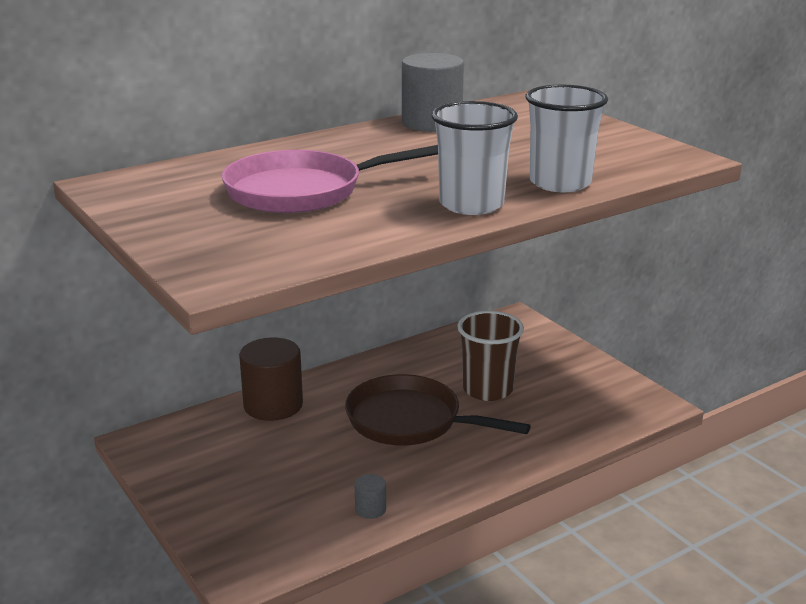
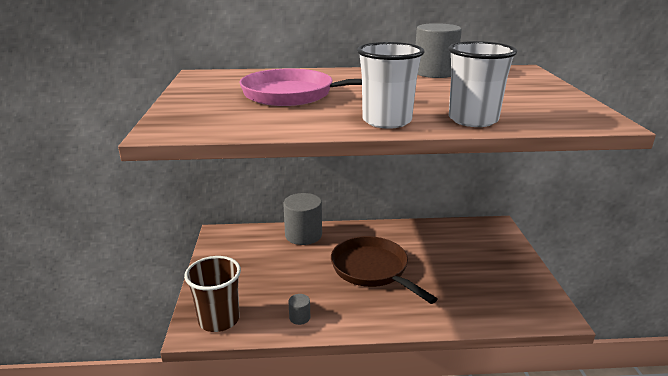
camera: 30 degrees right, 0 degrees up
brown cylinder [239,337,303,421] -> grey cylinder [283,193,322,245]
brown cup [457,311,524,401] -> brown cup moved to [184,256,241,332]

